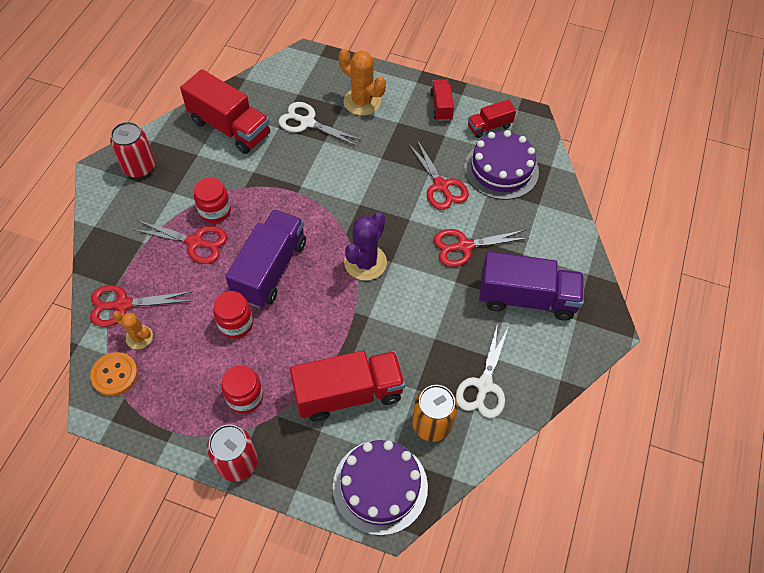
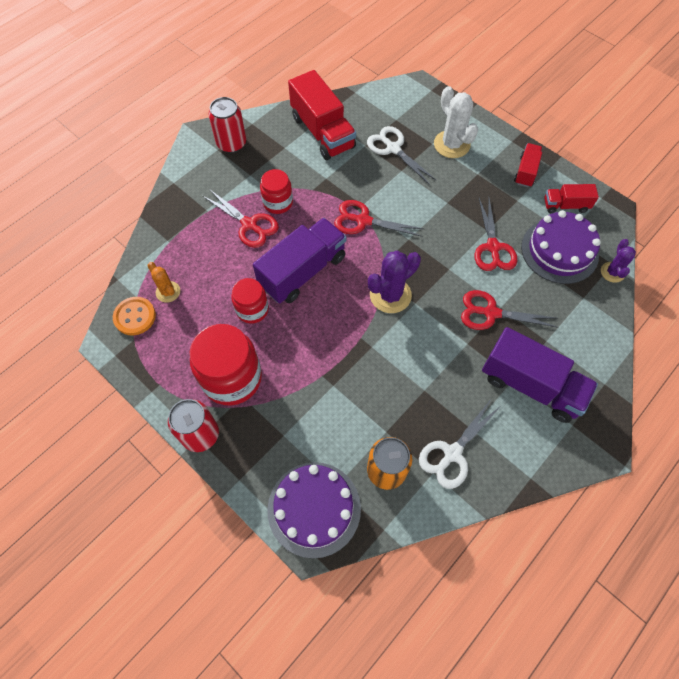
camera: 25 degrees right, 5 degrees up
red scissors [90,285,193,327] -> red scissors moved to [334,200,424,237]
red jar [221,365,263,414] -> red jar [190,324,262,406], size x1.74
red truck [290,351,405,422] -> none
orange cactus [338,49,386,115] -> white cactus [434,86,478,158]
none -> purple cactus [601,239,636,283]

